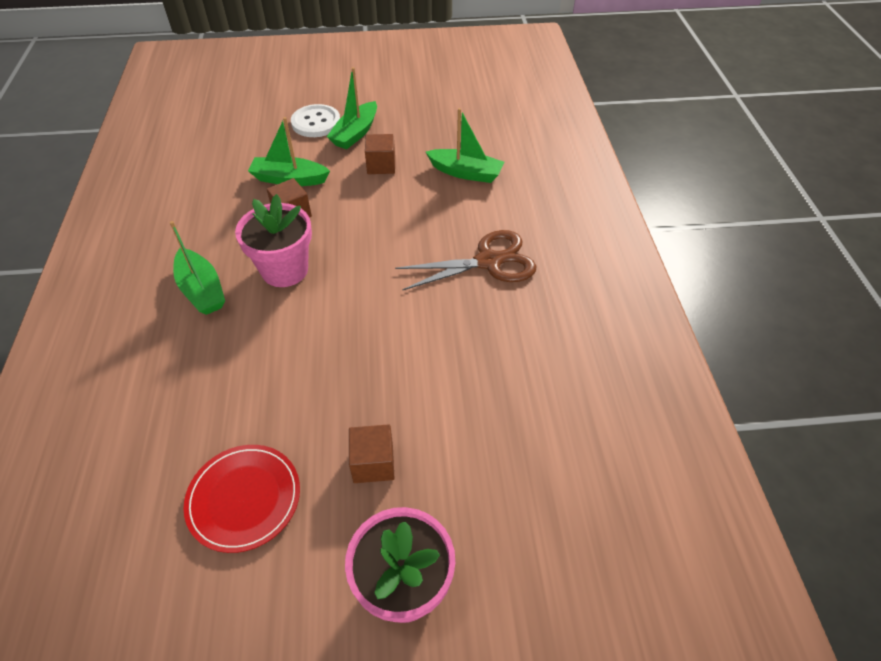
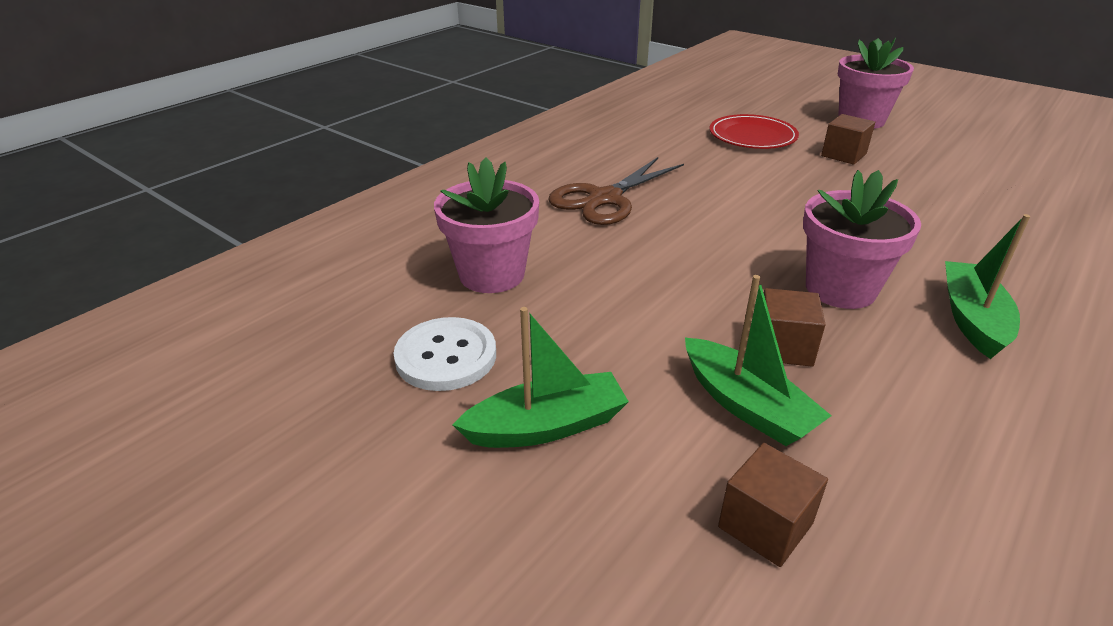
camera: 135 degrees left, 15 degrees down
red plate [183,445,300,553] -> red plate moved to [710,114,799,149]
white button [291,104,340,137] -> white button moved to [393,317,496,391]
brown cube [365,134,395,174] -> brown cube moved to [718,443,828,567]
brown scissors [395,230,537,291] -> brown scissors turned 75 degrees counterclockwise [549,157,684,225]
green boat [426,108,505,183] -> pink flower pot [434,158,539,293]

